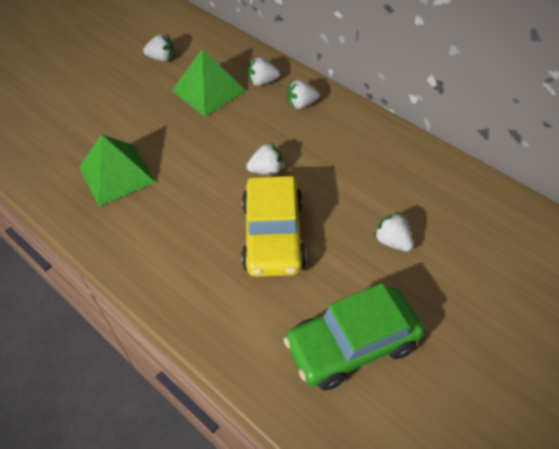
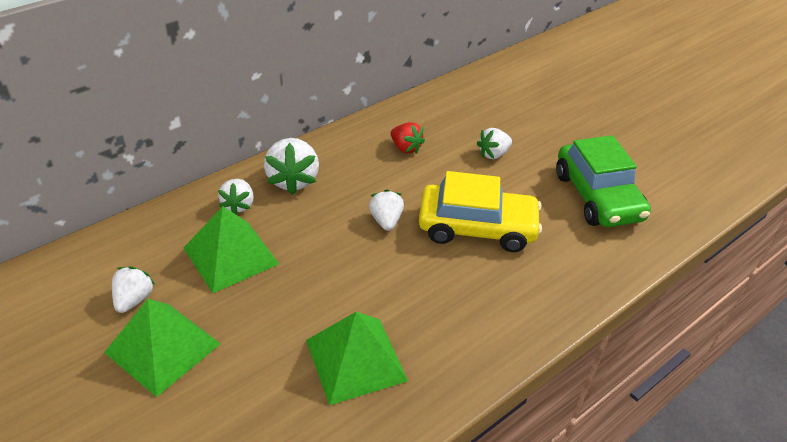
camera: 85 degrees left, 10 degrees down
white strawberry [287,80,320,109] -> white strawberry [264,138,319,195], size x1.61
none -> green pyramid [104,299,221,397]
none -> red strawberry [391,122,425,154]

